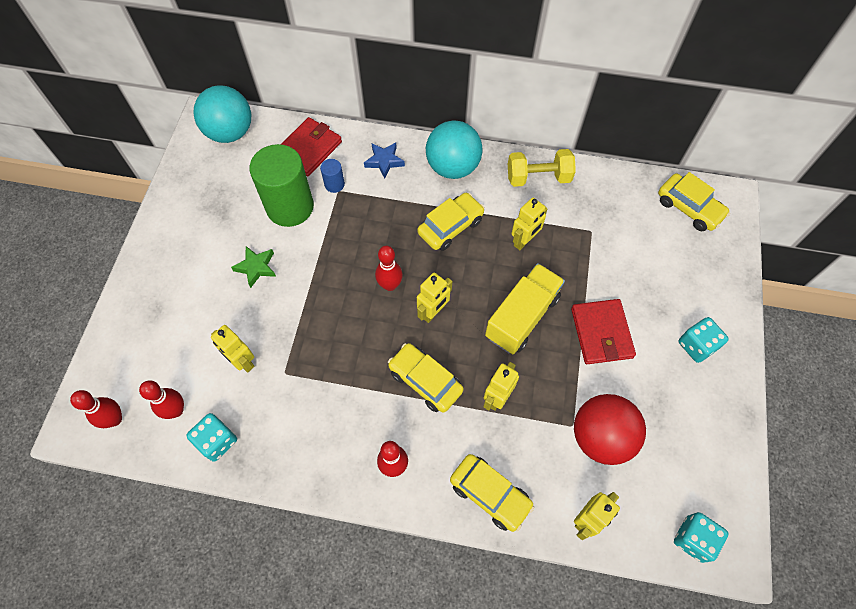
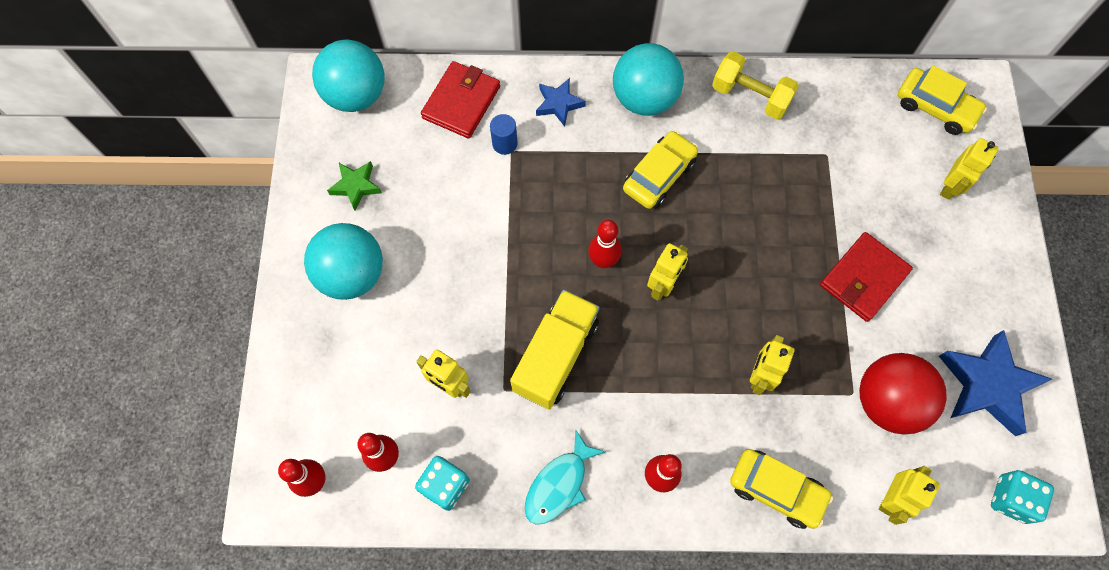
camera: 10 degrees left, 5 degrees up
green star [231,246,276,288] -> green star moved to [327,161,382,211]
green cylinder [249,144,314,227] -> none
yellow car [388,343,464,413] -> none
yellow truck [485,263,565,354] -> yellow truck moved to [510,290,600,410]
yellow dumbbell [508,149,576,187] -> yellow dumbbell turned 45 degrees clockwise [712,51,799,120]
yellow robot [511,198,548,250] -> yellow robot moved to [940,138,999,200]
red wallet [571,299,636,364] -> red wallet turned 60 degrees clockwise [820,232,913,322]
turquoise dice [679,317,729,363] -> none
none -> turquoise ball [304,223,383,300]
none -> turquoise fish [524,429,605,525]
none -> blue star [939,330,1052,436]

